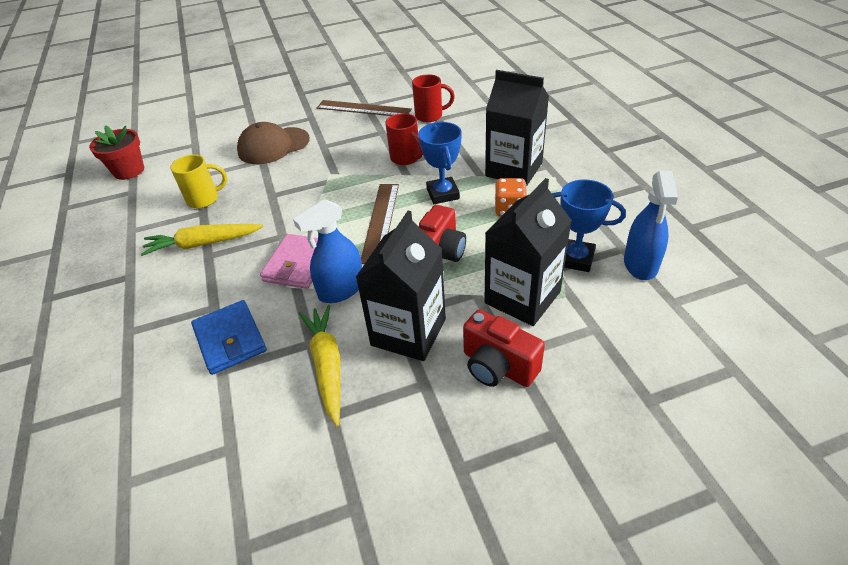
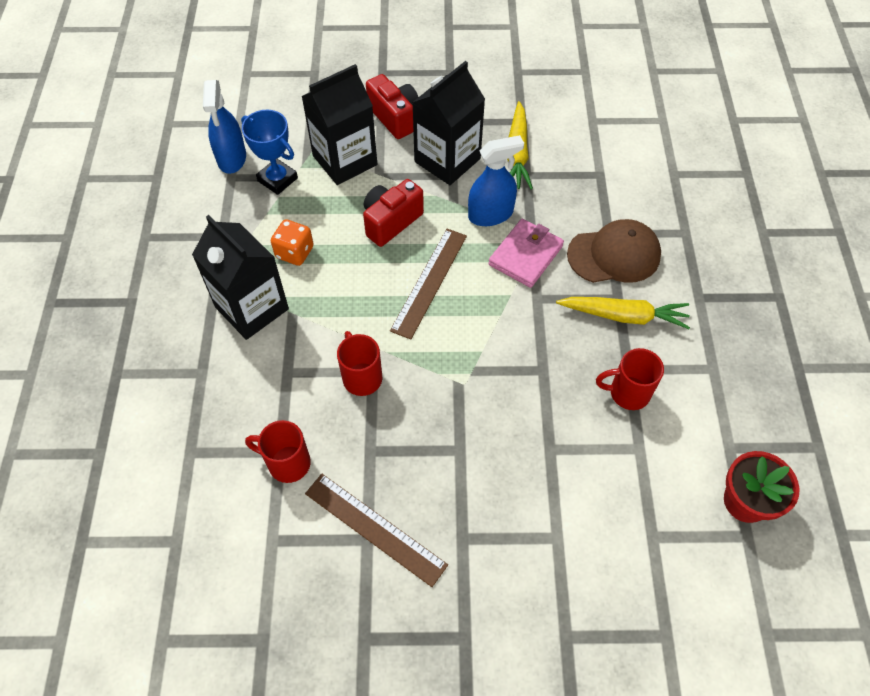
camera: 165 degrees left, 15 degrees up
yellow mug [170,154,227,209] -> red mug [596,348,664,410]
blue wallet [191,300,267,375] -> none
brown cap [237,122,310,164] -> brown cap moved to [567,219,661,283]
blue trophy [418,122,462,204] -> none
blue spray bottle [624,171,678,280] -> blue spray bottle turned 150 degrees clockwise [203,80,246,174]

